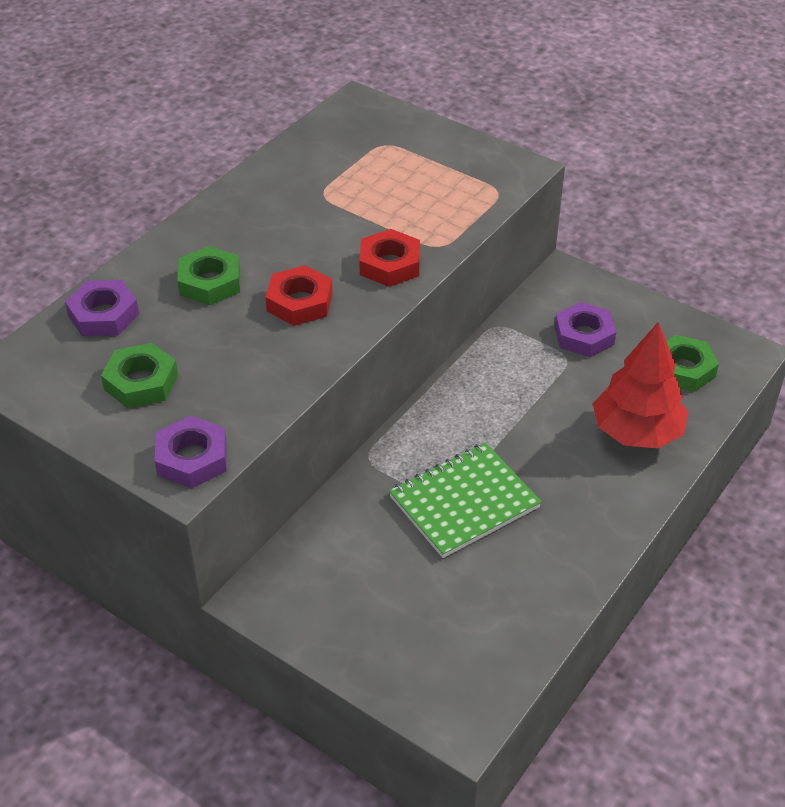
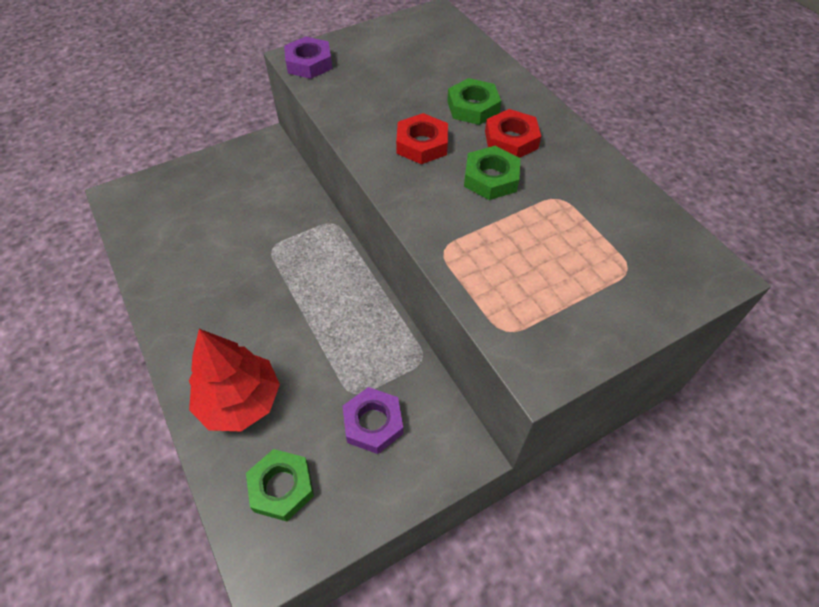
camera: 115 degrees right, 10 degrees up
purple nut [65,280,139,336] -> none
green nut [101,343,178,408] -> green nut moved to [464,146,521,200]
red nut [359,229,420,287] -> red nut moved to [485,109,541,158]
green notebook [389,443,542,558] -> none

